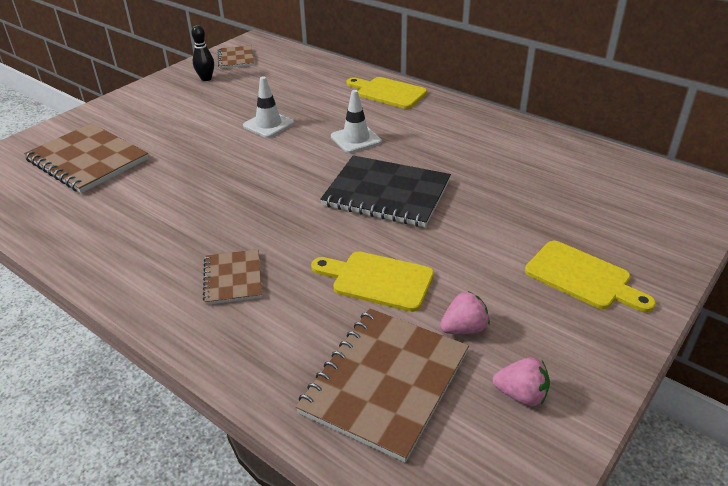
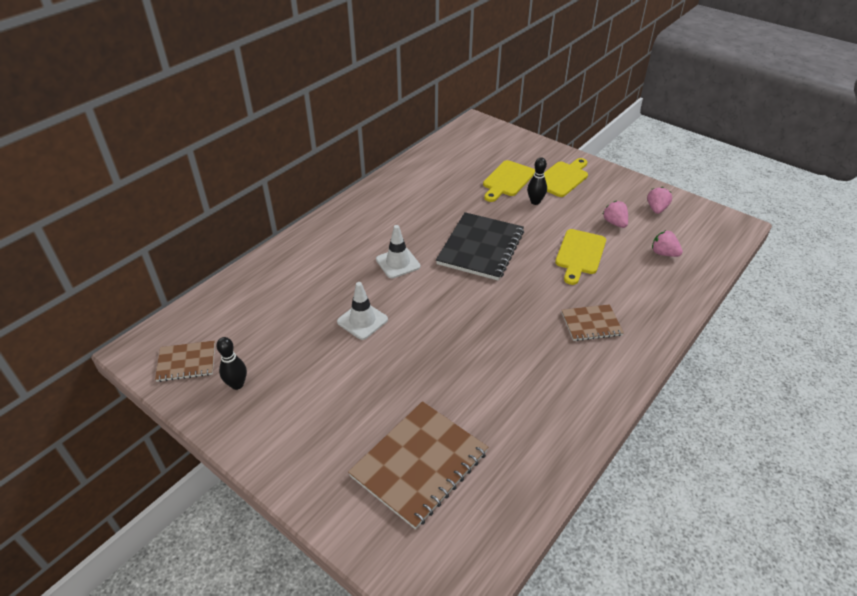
camera: 90 degrees left, 5 degrees up
brown notebook [296,308,469,462] -> pink strawberry [652,230,683,257]
yellow cutting board [347,77,427,109] -> yellow cutting board moved to [483,160,535,202]
none -> black bowling pin [527,157,547,205]

